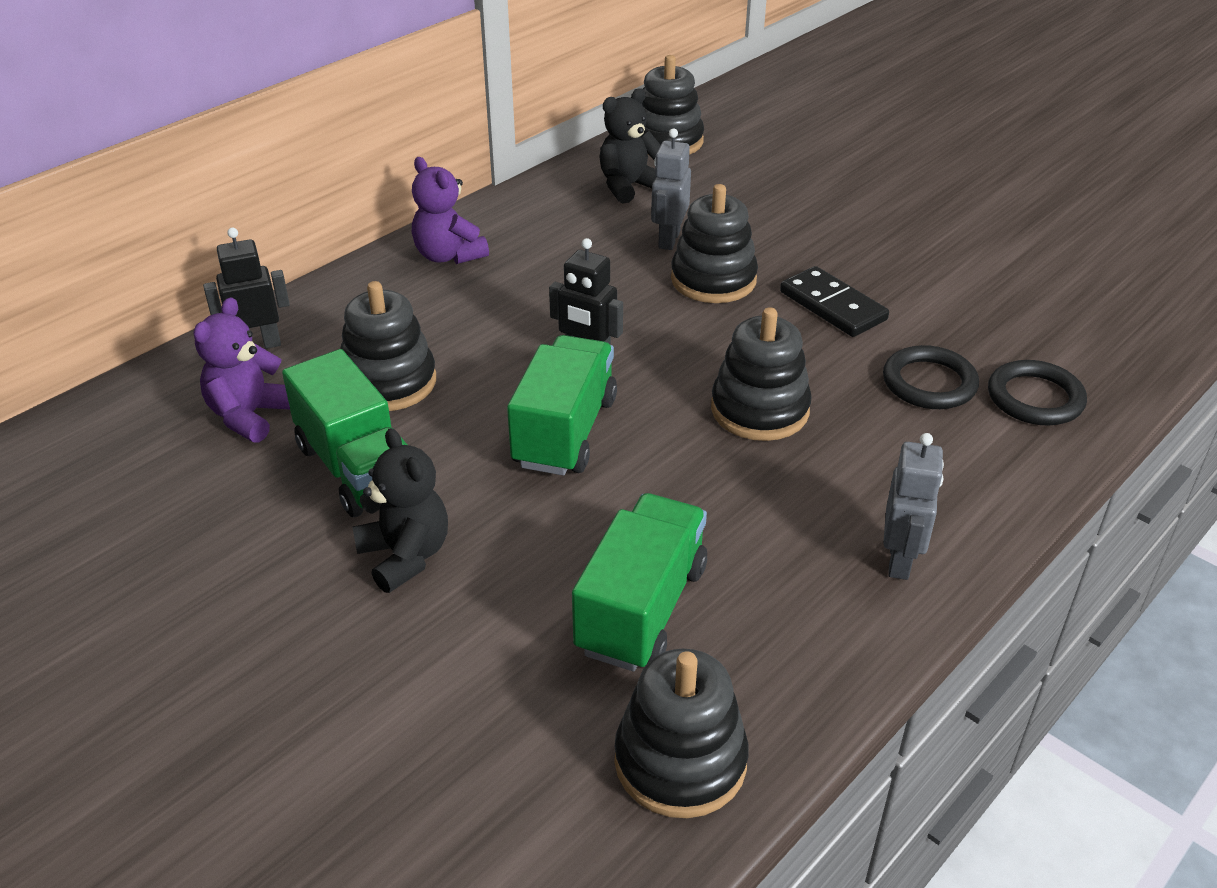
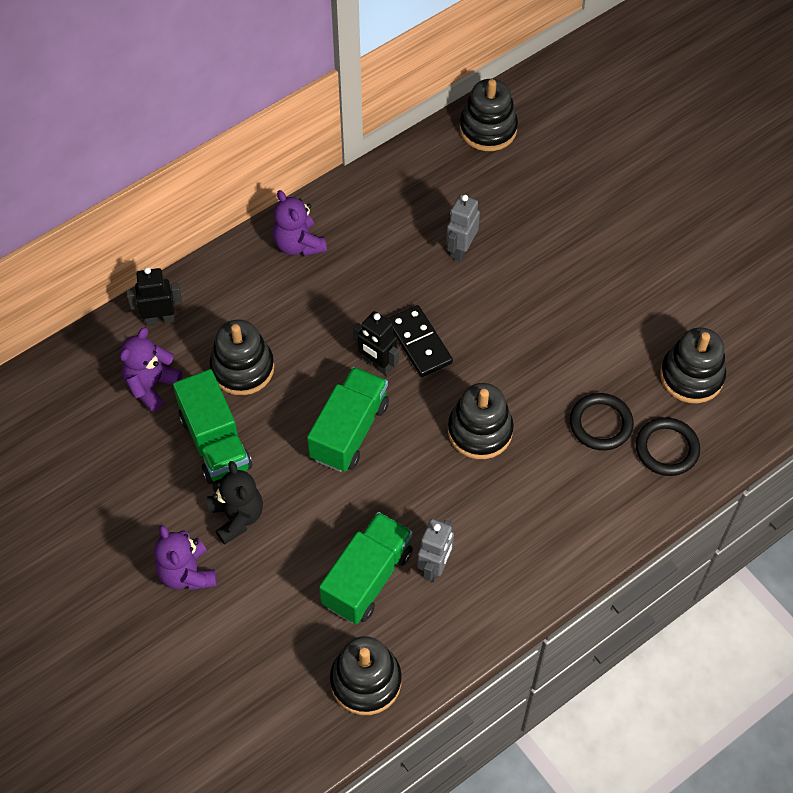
camera: 10 degrees right, 20 degrees up
black teddy bear [599,88,661,204] -> none
black stacking toy [671,184,758,303] -> black stacking toy moved to [660,327,726,404]
black domino [780,266,889,337] -> black domino moved to [388,305,453,377]
grey robot [883,433,944,580] -> grey robot moved to [417,519,454,582]
none -> purple teddy bear [154,525,217,590]

